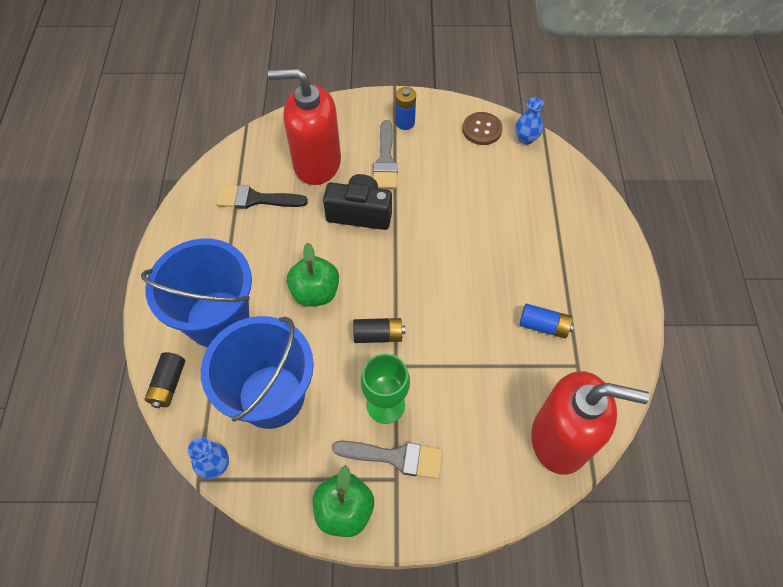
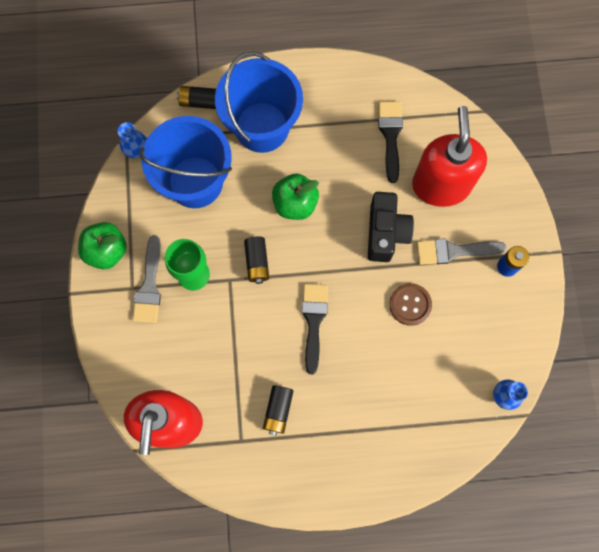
camera: 85 degrees right, 15 degrees up
brown button [463,112,502,145] -> brown button moved to [389,283,432,326]
blue battery [519,304,574,338] -> black battery [263,385,293,435]
none -> black brush [302,284,328,374]

